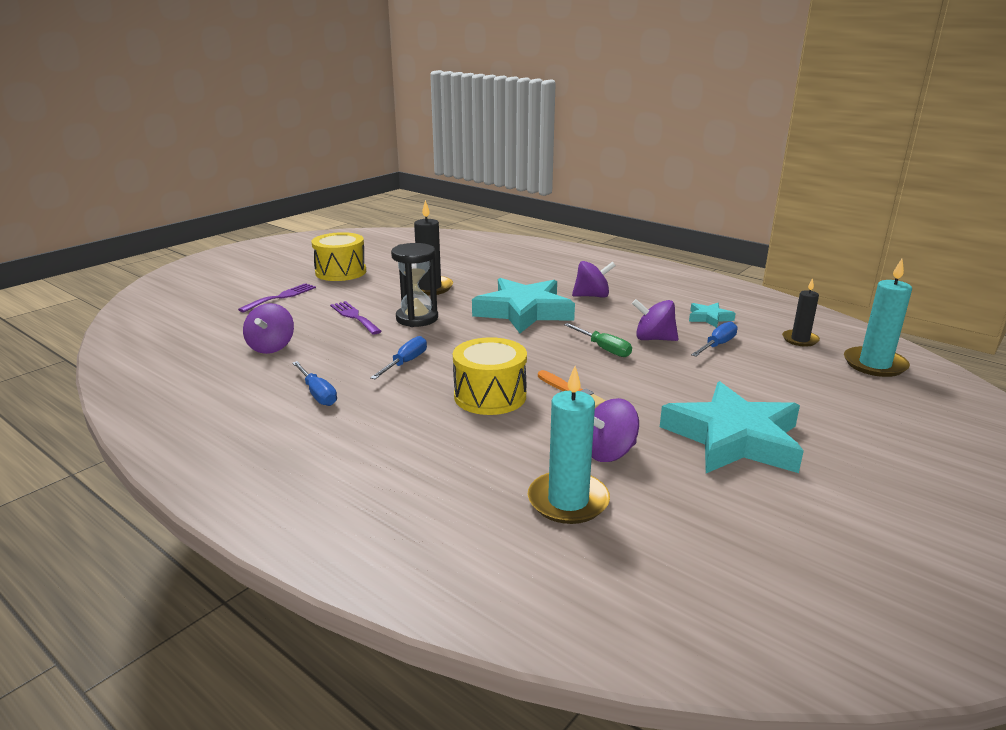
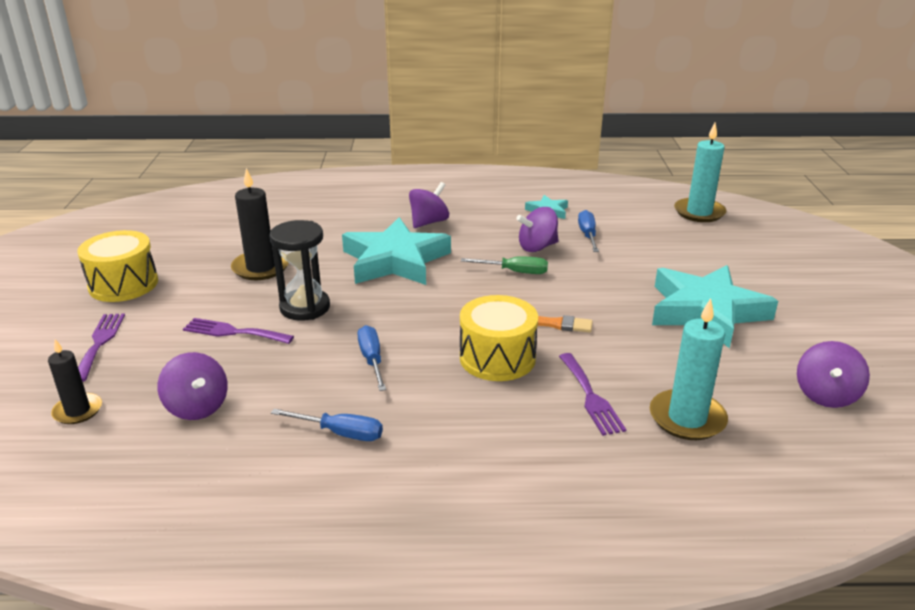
camera: 40 degrees left, 5 degrees up
purple spinning top [592,398,639,462] -> purple spinning top moved to [797,341,870,408]
black candle [782,278,820,347] -> black candle moved to [48,339,102,424]
none -> purple fork [559,353,627,436]

